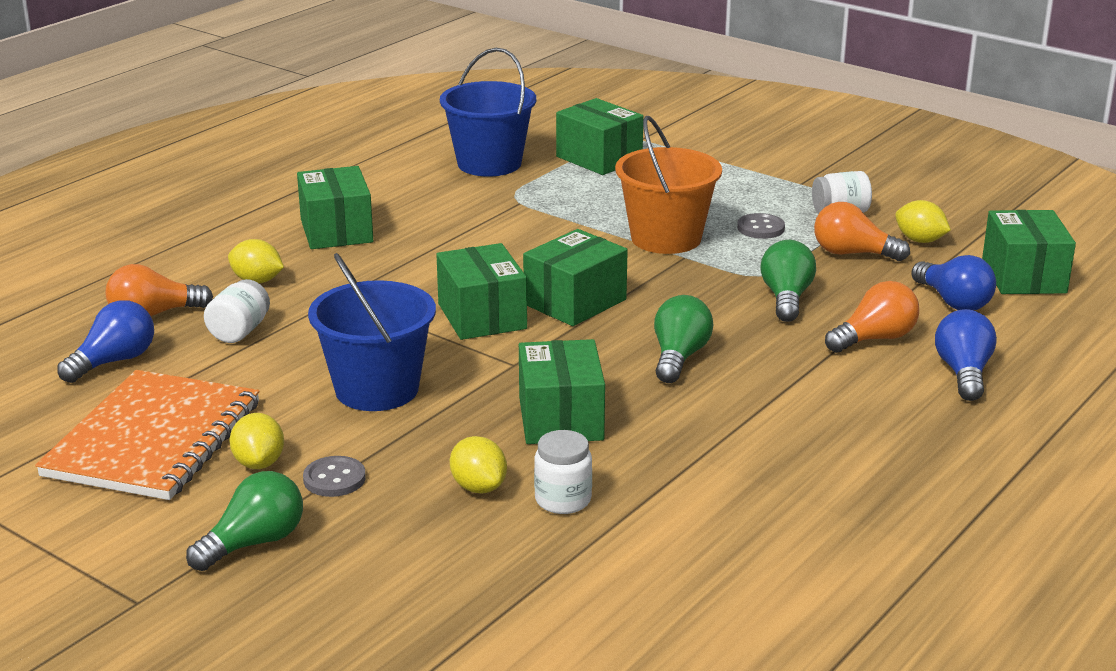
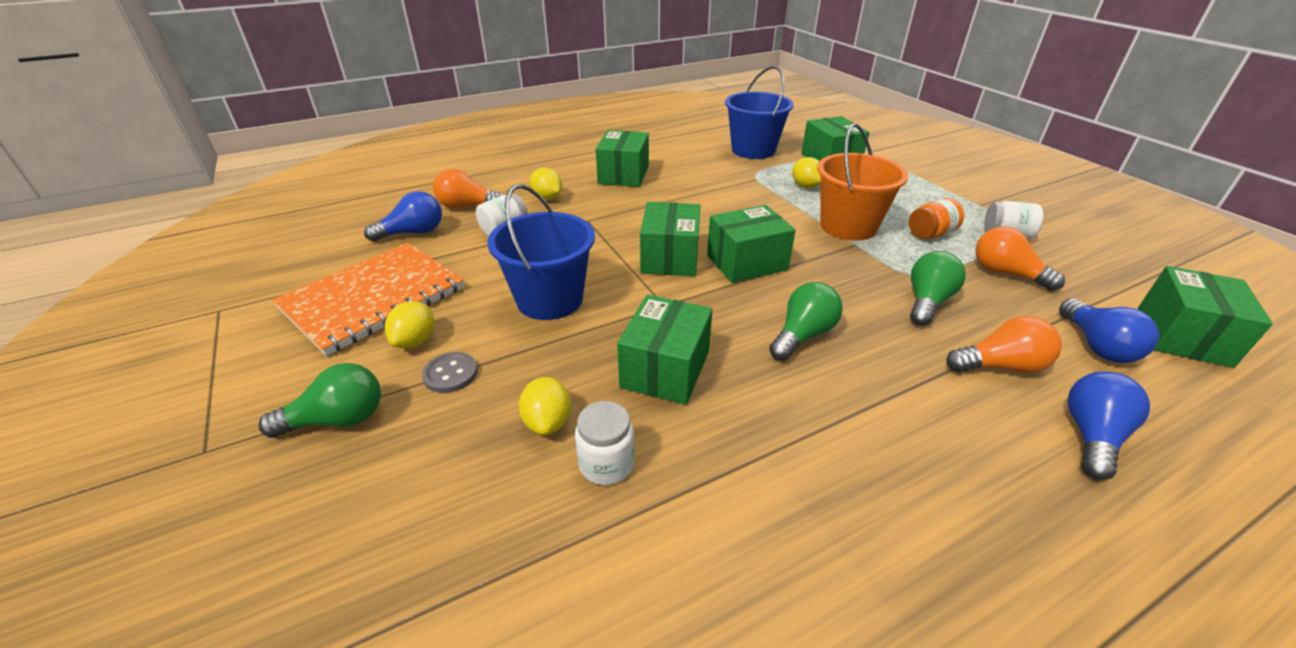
camera: 25 degrees right, 10 degrees up
grey button [737,213,785,239] -> orange jar [909,198,964,239]
yellow lemon [895,200,951,243] -> yellow lemon moved to [792,157,820,188]

